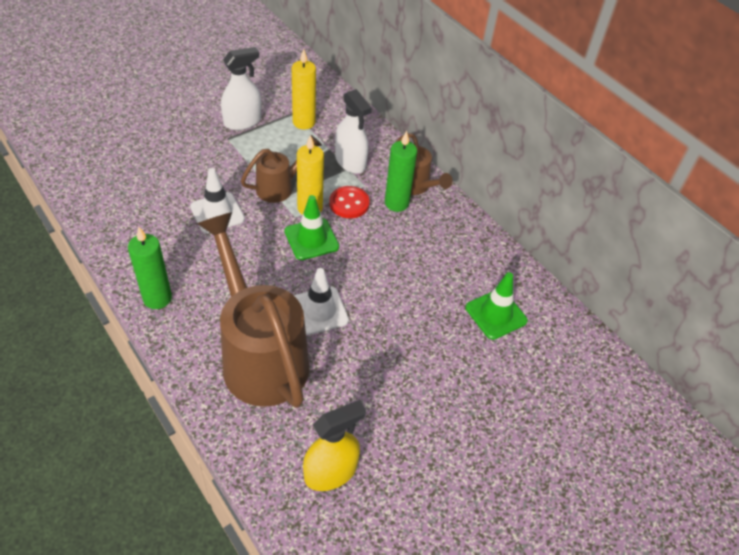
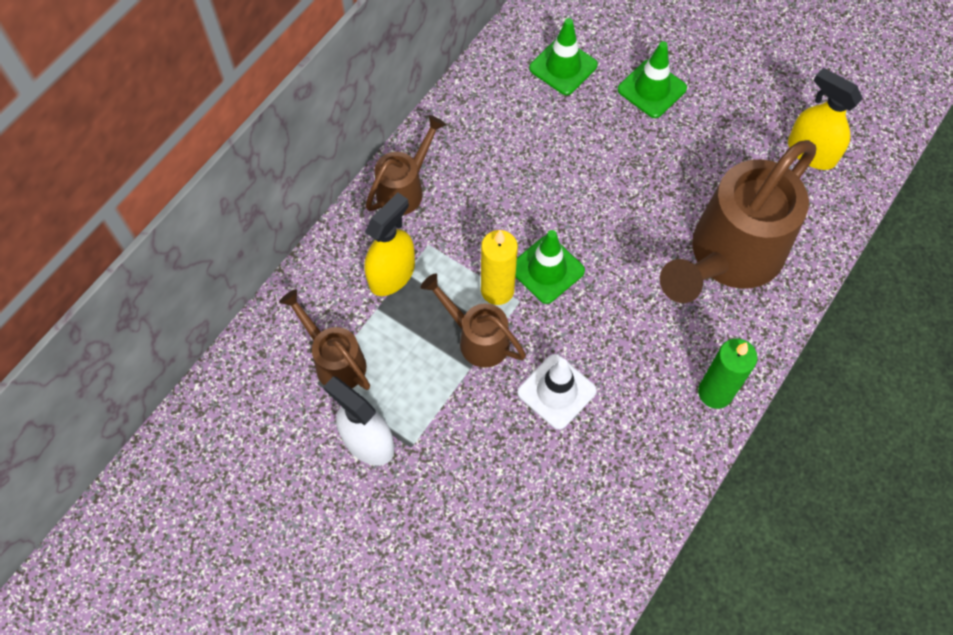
camera: 105 degrees left, 15 degrees up
yellow candle [292,49,316,129] -> brown watering can [279,289,370,390]
white traffic cone [294,268,349,335] -> none
red button [329,186,370,218] -> none
white spray bottle [335,89,372,174] -> yellow spray bottle [364,192,415,296]
green candle [385,131,417,212] -> none
none -> green traffic cone [618,41,687,118]

